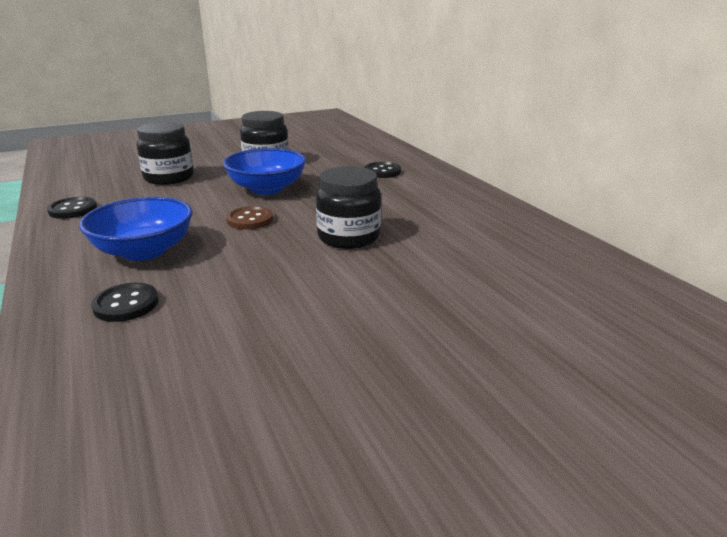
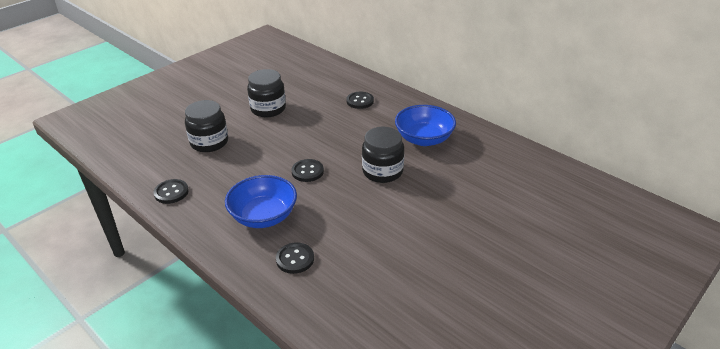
camera: 20 degrees left, 10 degrees up
blue bowl [223,148,306,195] -> blue bowl moved to [395,105,456,146]
brown button [226,206,273,230] -> black button [291,159,324,182]

